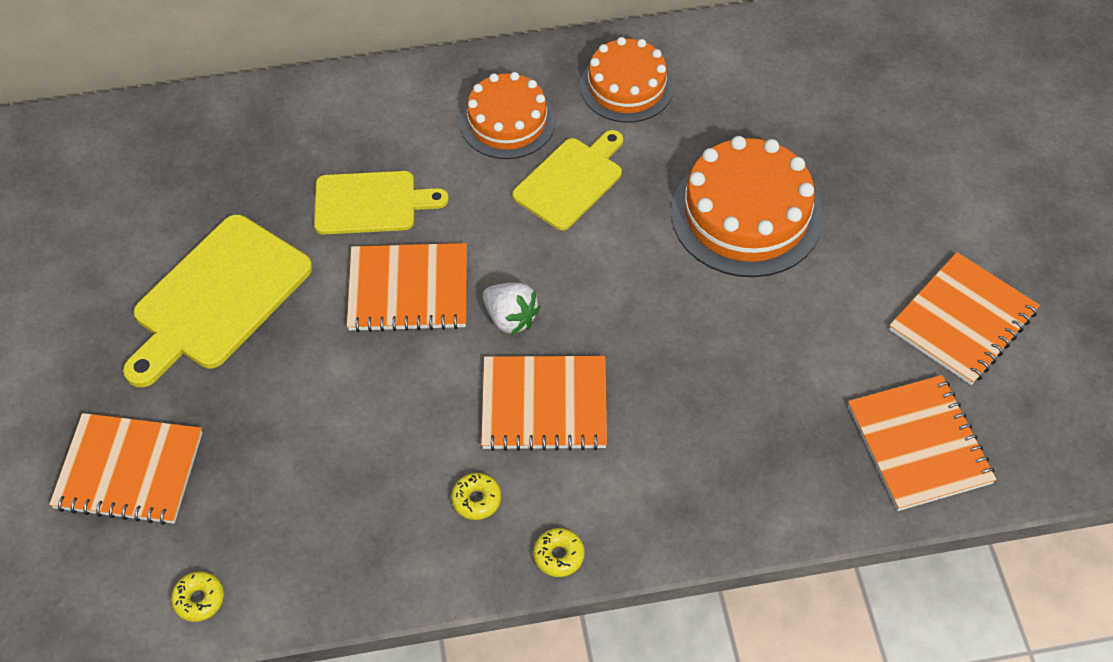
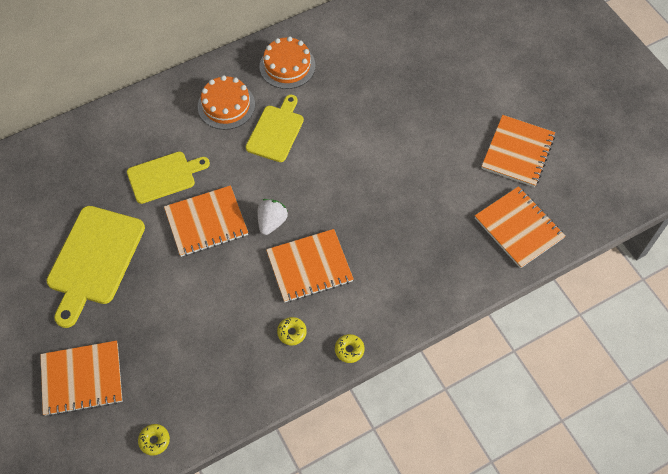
camera: 20 degrees left, 5 degrees up
white strawberry [483,283,540,335] -> white strawberry turned 90 degrees counterclockwise [257,199,288,235]
orange cake [671,136,823,277] -> none

